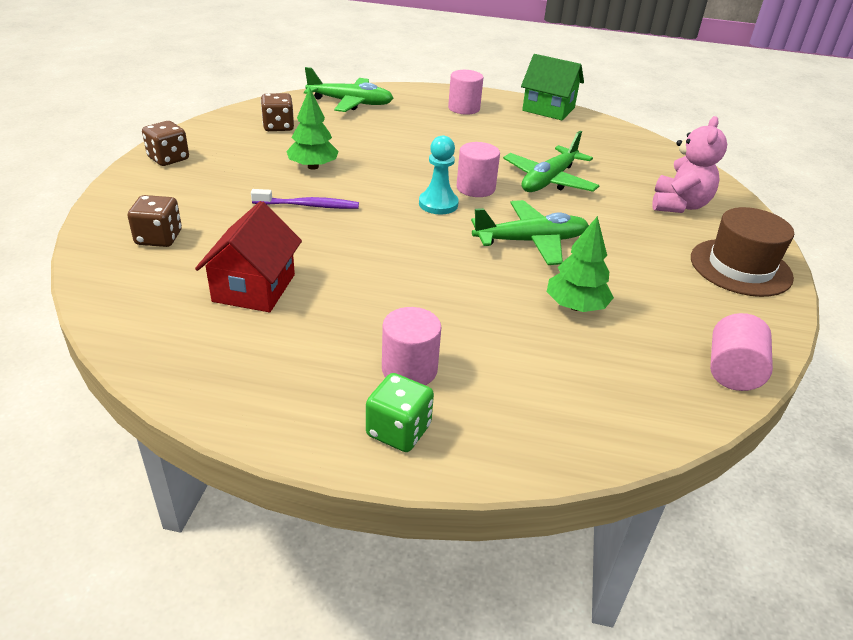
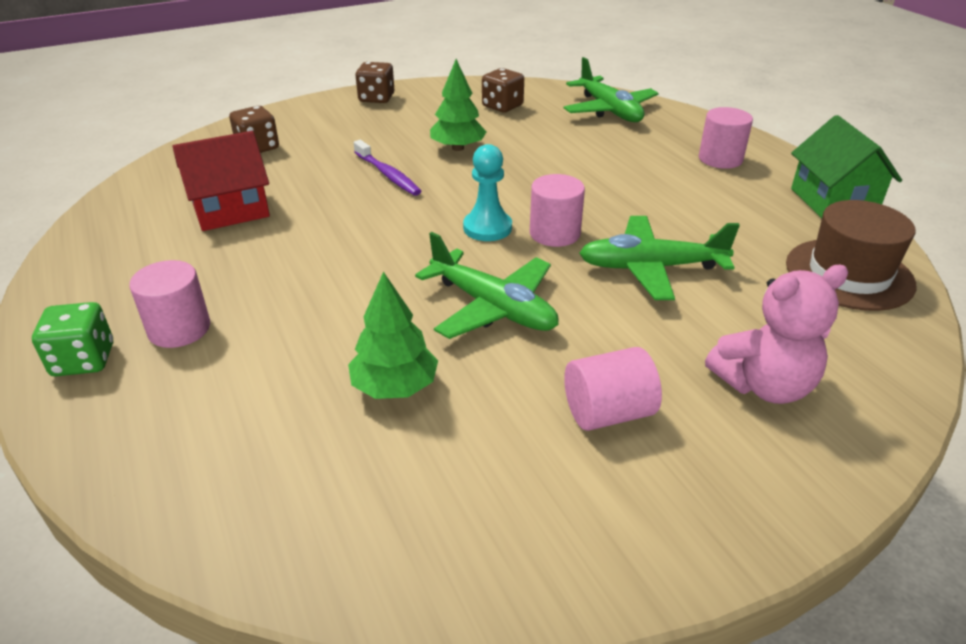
camera: 55 degrees right, 0 degrees up
brown hat [691,207,794,297] -> brown hat moved to [786,200,916,311]
pink cylinder [710,313,773,391] -> pink cylinder moved to [564,347,662,431]

